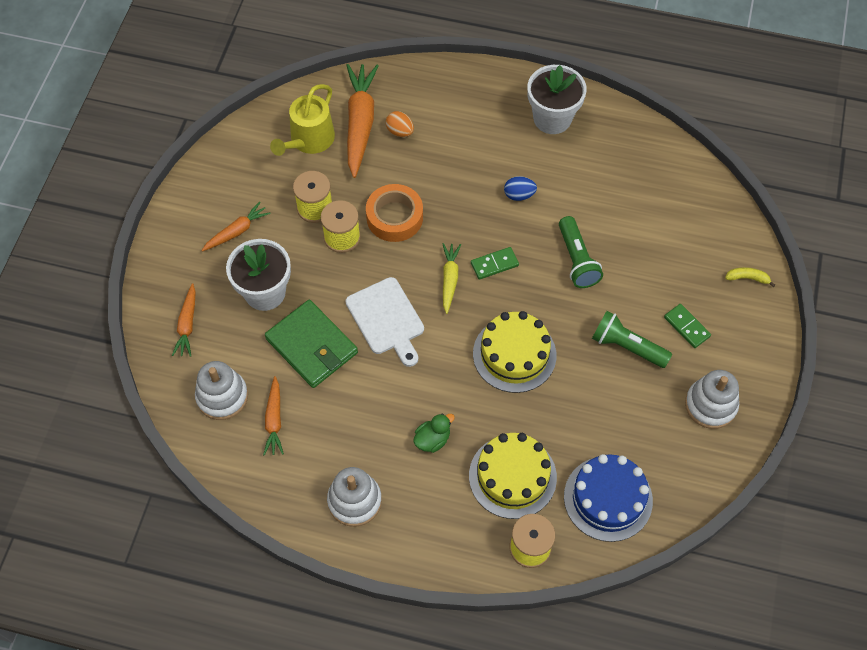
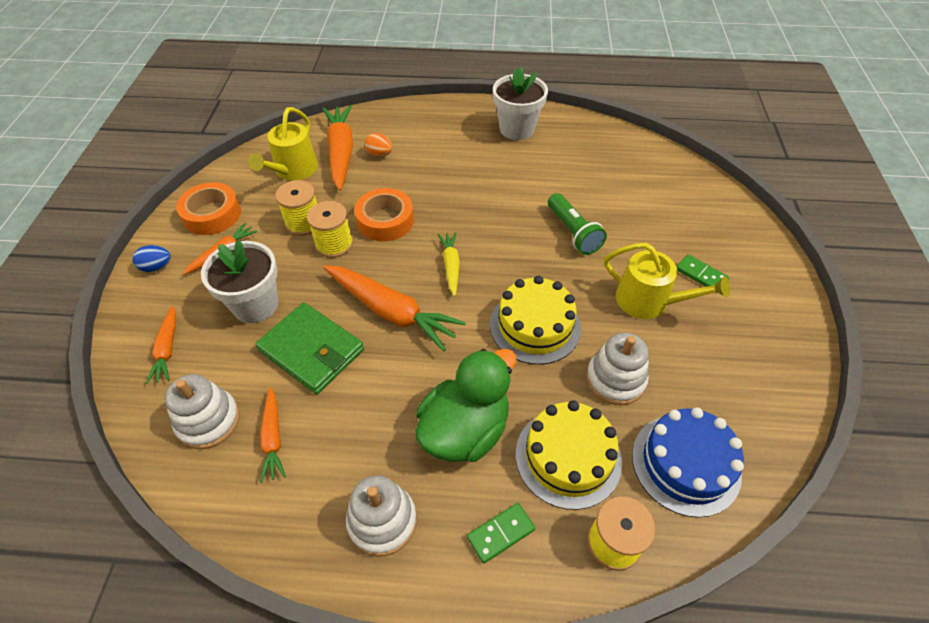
camera: 10 degrees left, 10 degrees down
white cutting board [345,277,424,367] -> orange carrot [323,265,466,351]
green duck [413,413,455,453] -> green duck [415,349,516,462], size x2.19
green domino [471,247,519,280] -> green domino moved to [467,503,535,563]
blue egg [504,176,537,201] -> blue egg moved to [132,245,171,272]
green flashlight [592,311,672,368] -> yellow watering can [604,243,730,319]
white stacking toy [685,370,739,429] -> white stacking toy moved to [586,333,649,405]
yellow banana [725,267,775,287] -> none
none -> orange tape [176,182,241,235]

